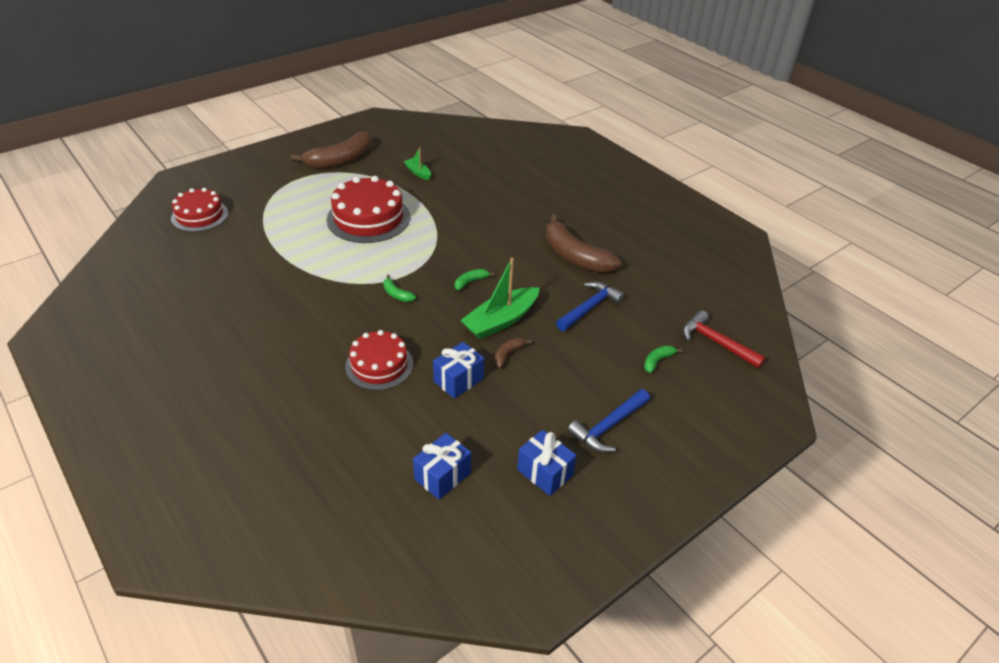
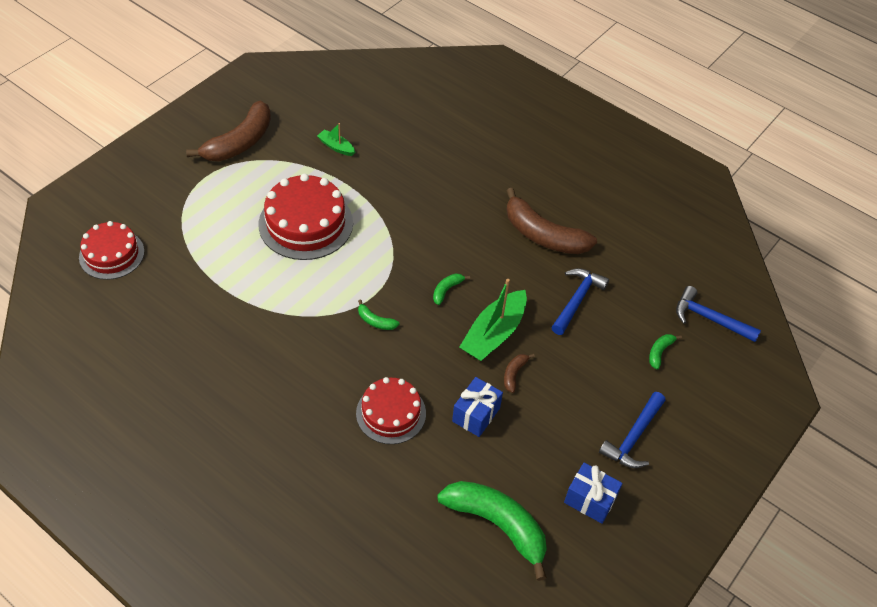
camera: 15 degrees left, 10 degrees up
blue gift [413,433,471,500] -> green banana [437,481,547,581]
red hammer [683,310,766,368] -> blue hammer [676,286,761,342]

